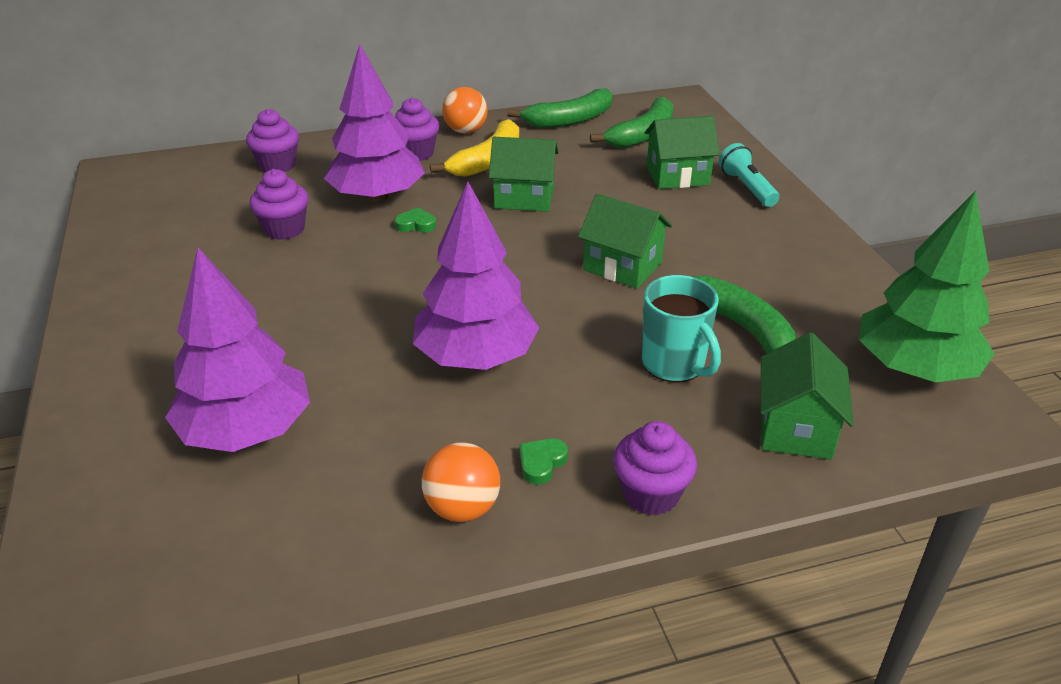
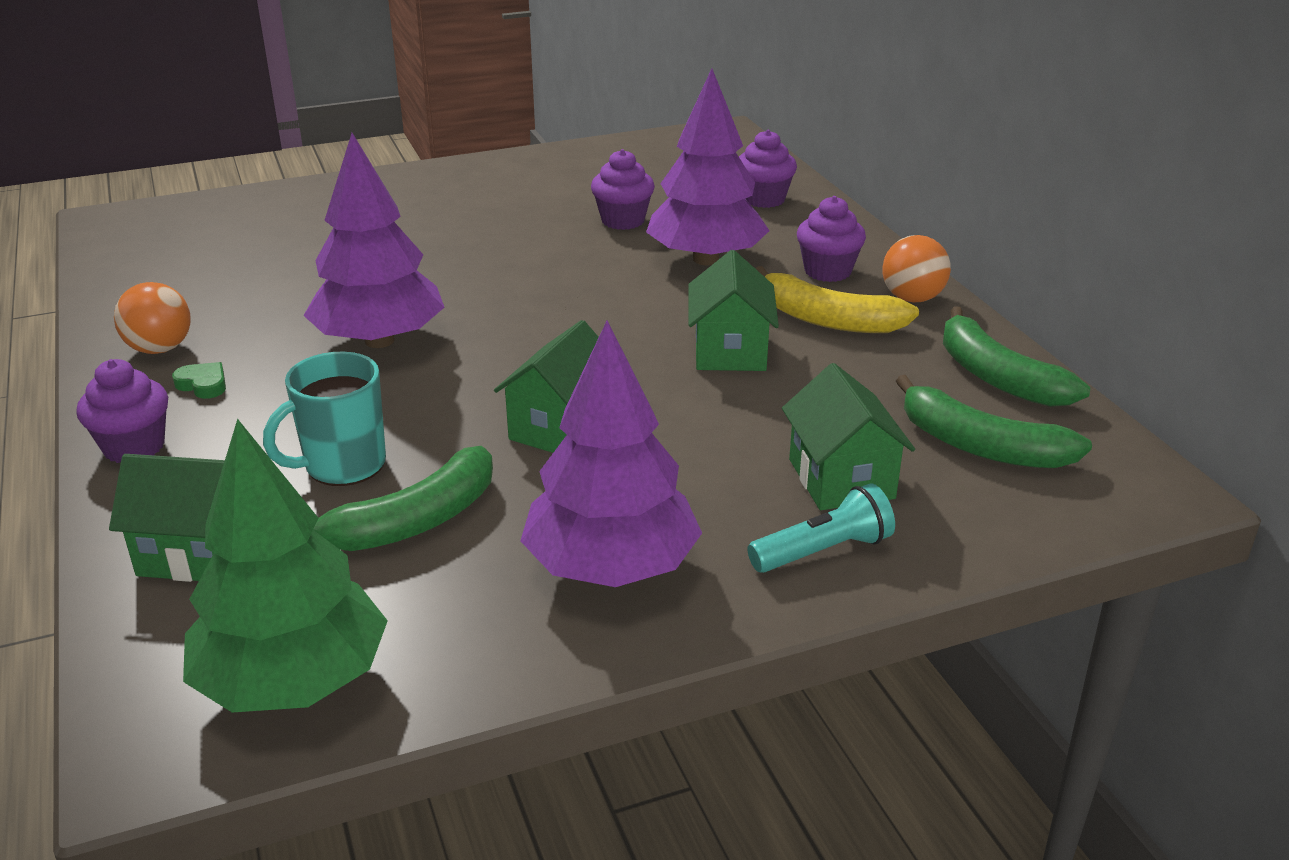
camera: 85 degrees right, 5 degrees down
purple tree [165,248,310,452] -> purple tree moved to [520,321,702,587]
green heart [395,208,436,233] -> none

